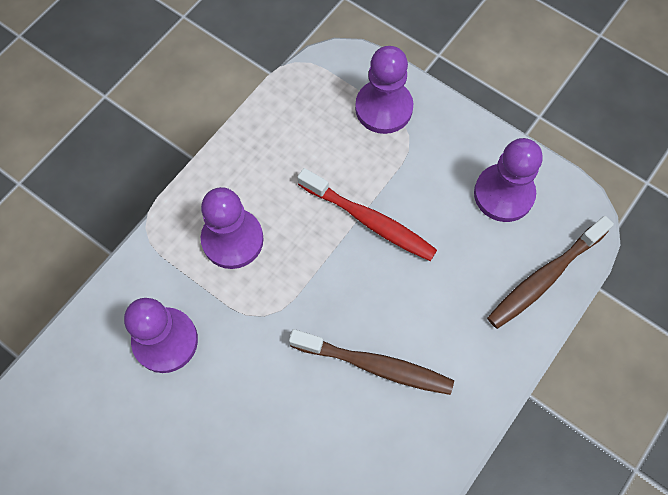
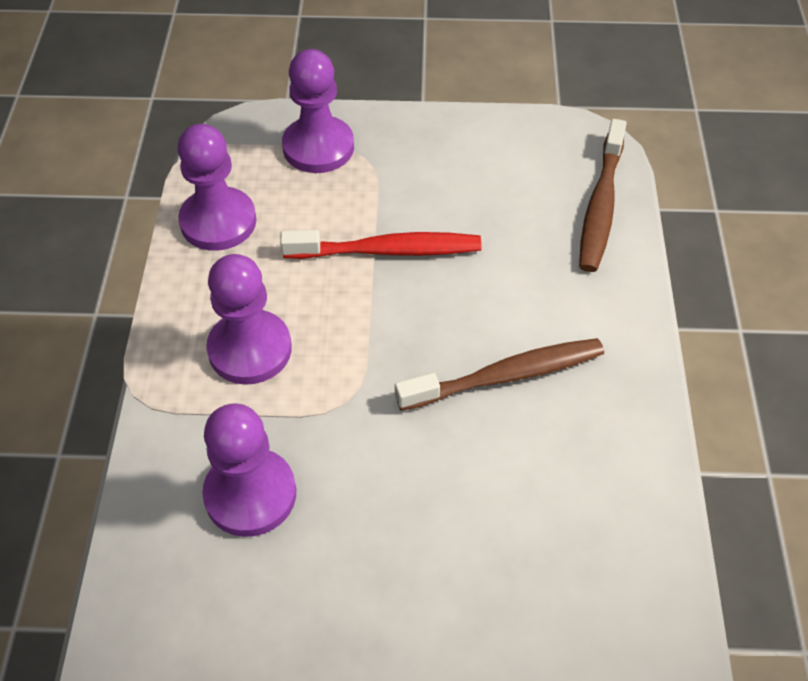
camera: 35 degrees left, 15 degrees down
purple pawn [474,138,543,222] -> purple pawn moved to [178,124,256,251]

